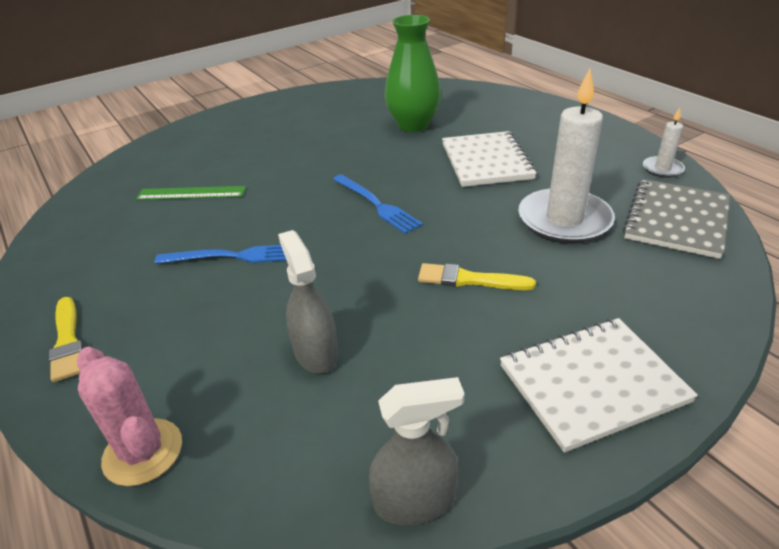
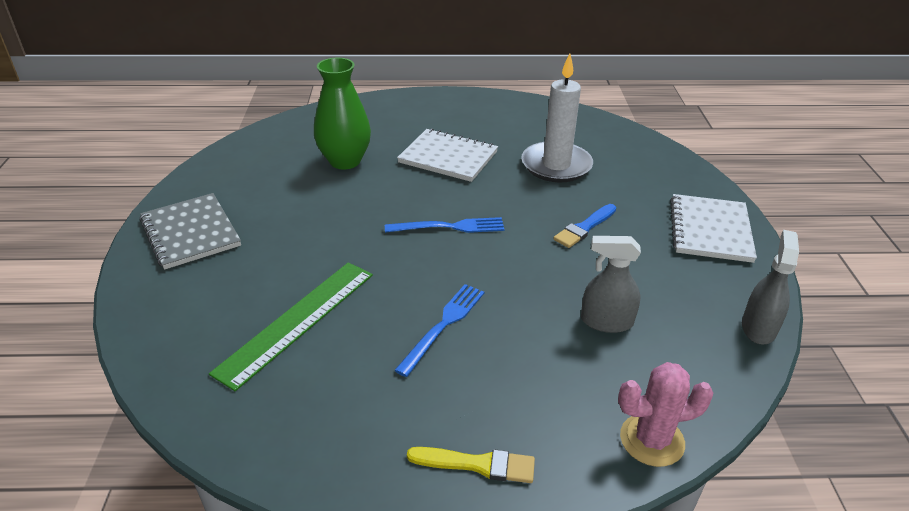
camera: 60 degrees left, 0 degrees up
green ruler [136,186,246,200] -> green ruler [209,262,373,391], size x1.58
yellow brush [418,263,536,290] -> blue brush [553,204,616,248]
grey notebook [623,179,730,259] -> grey notebook moved to [140,193,241,270]
white candle [643,107,685,178] -> none

